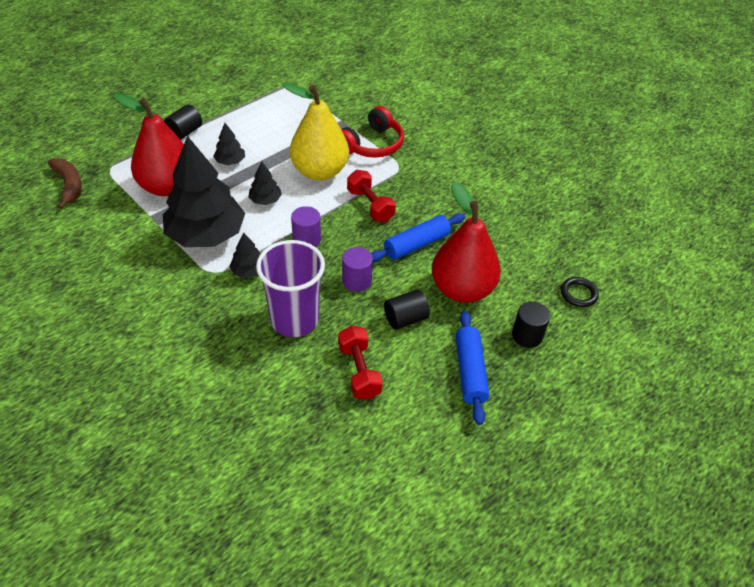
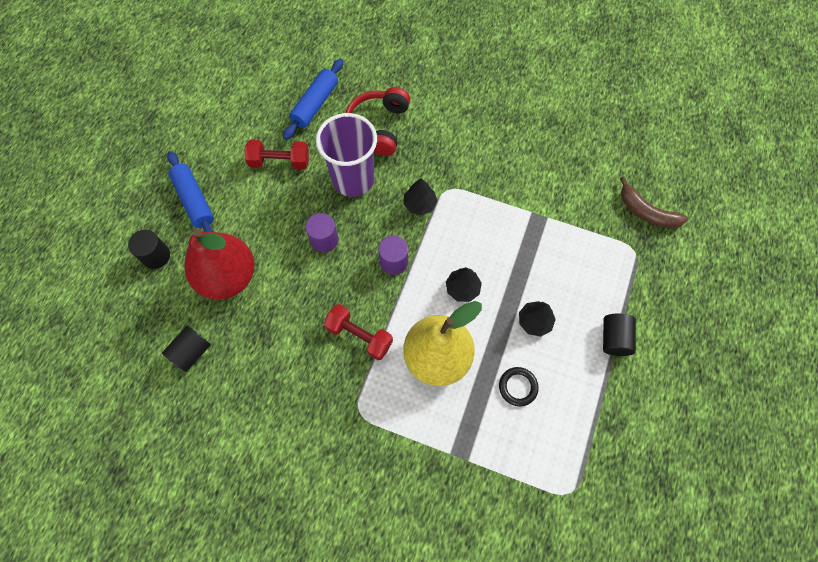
camera: 155 degrees right, 20 degrees up
red pear [113,93,184,196] -> none
black tree [163,136,245,247] -> none
red dumbbell [338,326,383,400] -> red dumbbell turned 45 degrees counterclockwise [245,140,309,170]
red headphones [342,106,404,158] -> red headphones moved to [346,87,410,156]
blue rolling pin [371,213,465,262] -> blue rolling pin moved to [283,59,343,140]
black cylinder [384,289,430,330] -> black cylinder moved to [162,326,211,372]
black ring [561,277,599,307] -> black ring moved to [499,367,538,406]

